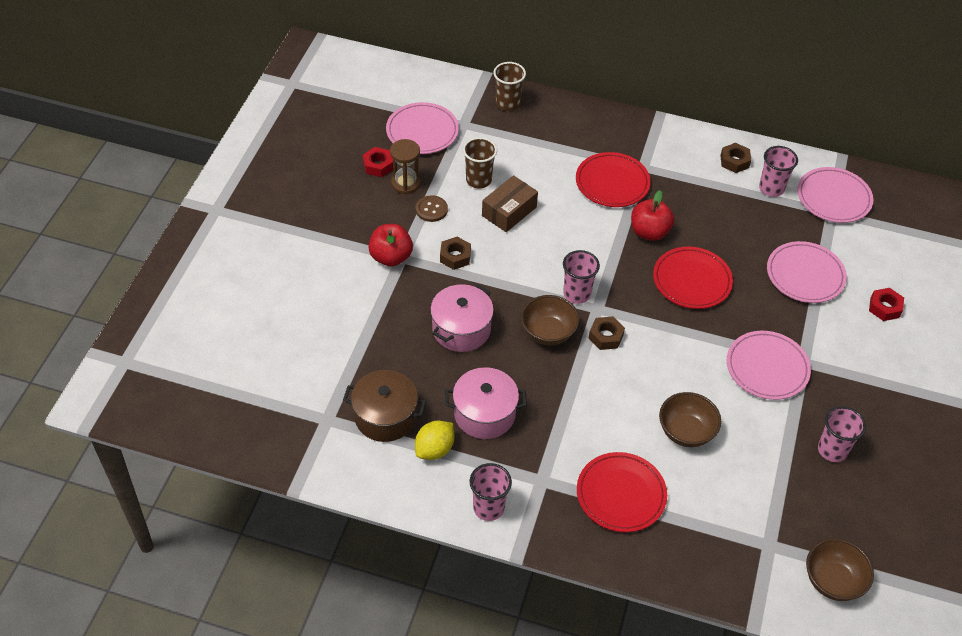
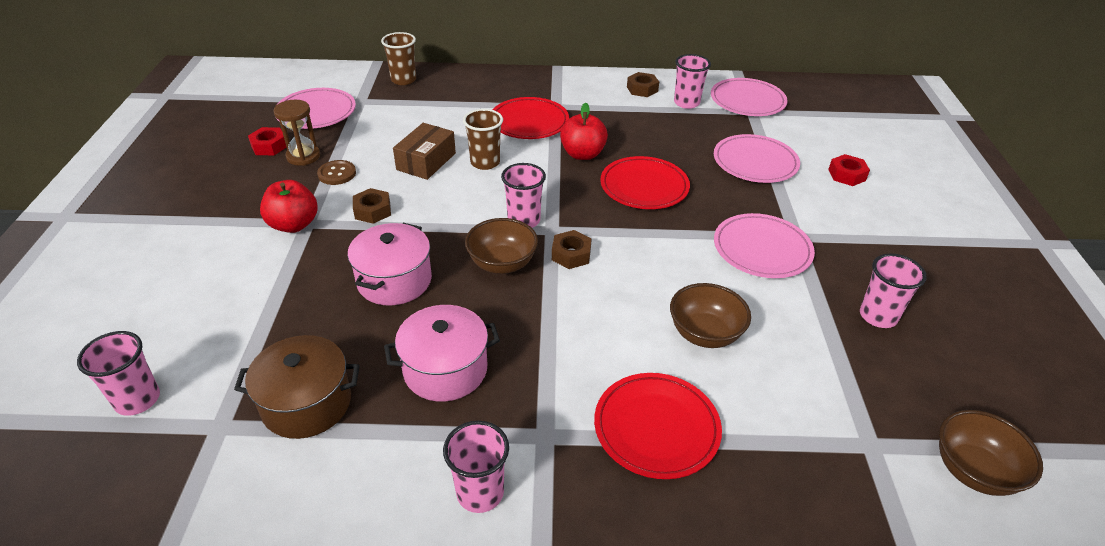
camera: 15 degrees left, 10 degrees down
yellow lemon [415,421,454,460] -> none
brown cup [463,137,497,188] -> brown cup moved to [463,109,503,170]
none -> pink cup [77,331,160,416]

